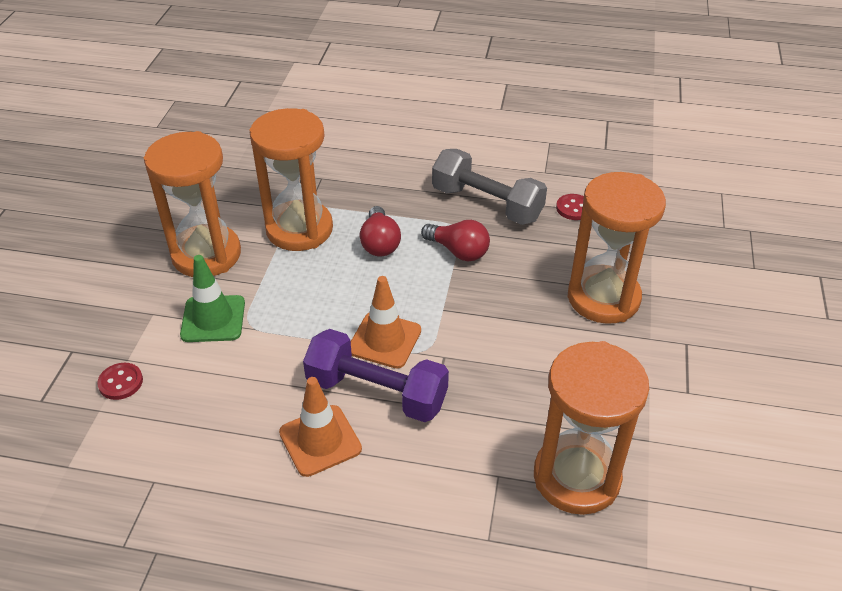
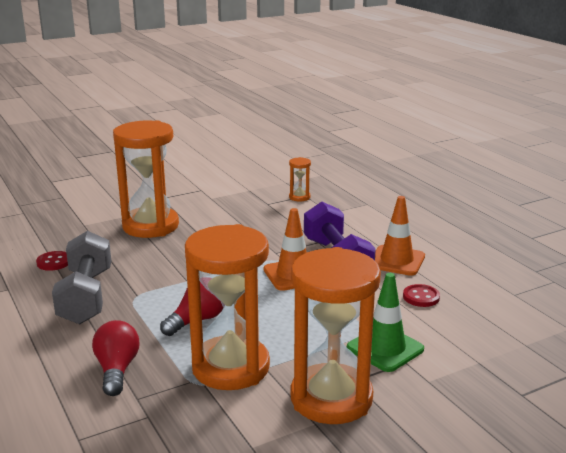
camera: 130 degrees left, 20 degrees down
red button [97,363,143,400] -> red button moved to [403,284,440,307]
red light bulb [421,220,490,261] -> red light bulb moved to [92,320,139,396]
orange hourglass [534,341,649,515] -> orange hourglass [289,157,311,202], size x0.41

